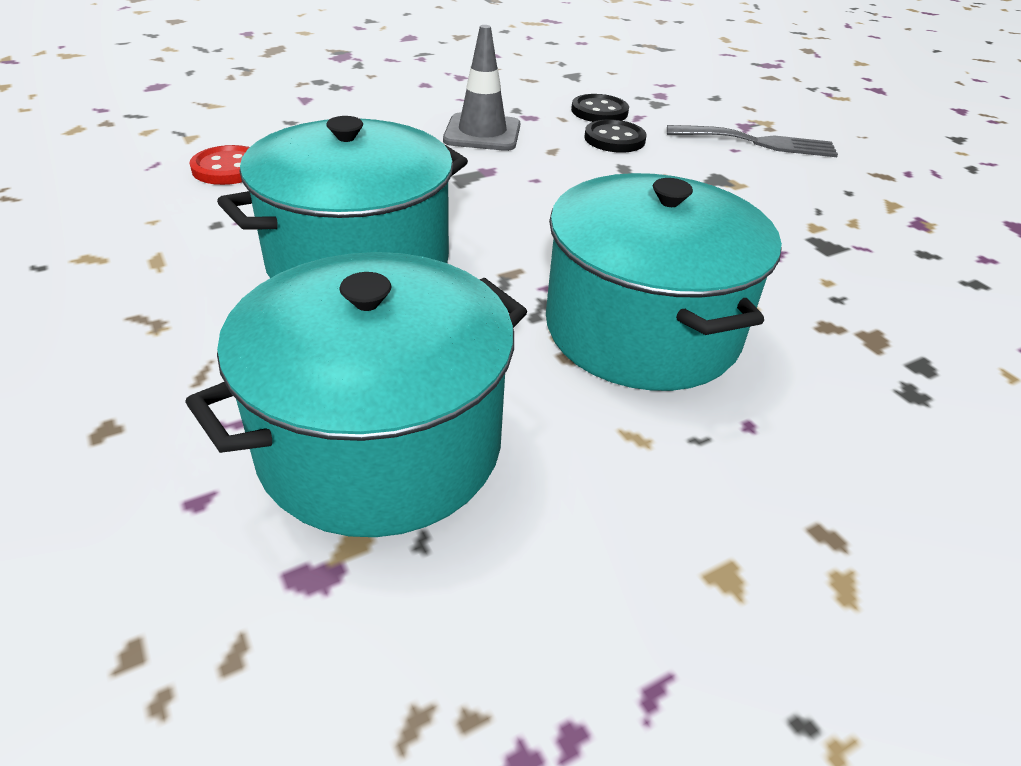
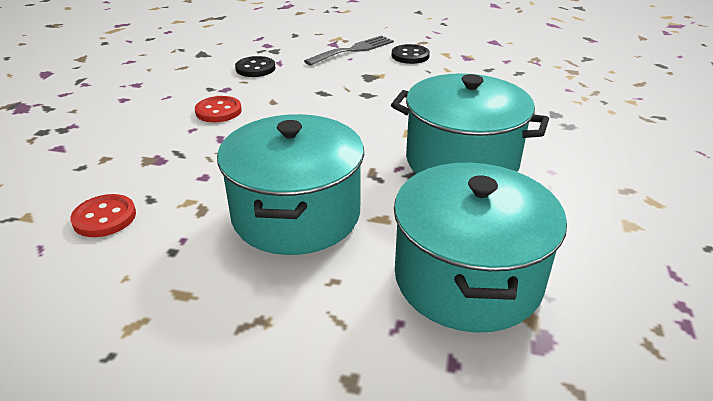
camera: 45 degrees left, 5 degrees down
grey traffic cone [443,25,520,151] -> red button [195,96,242,122]
black button [584,120,647,153] -> black button moved to [392,44,430,64]

